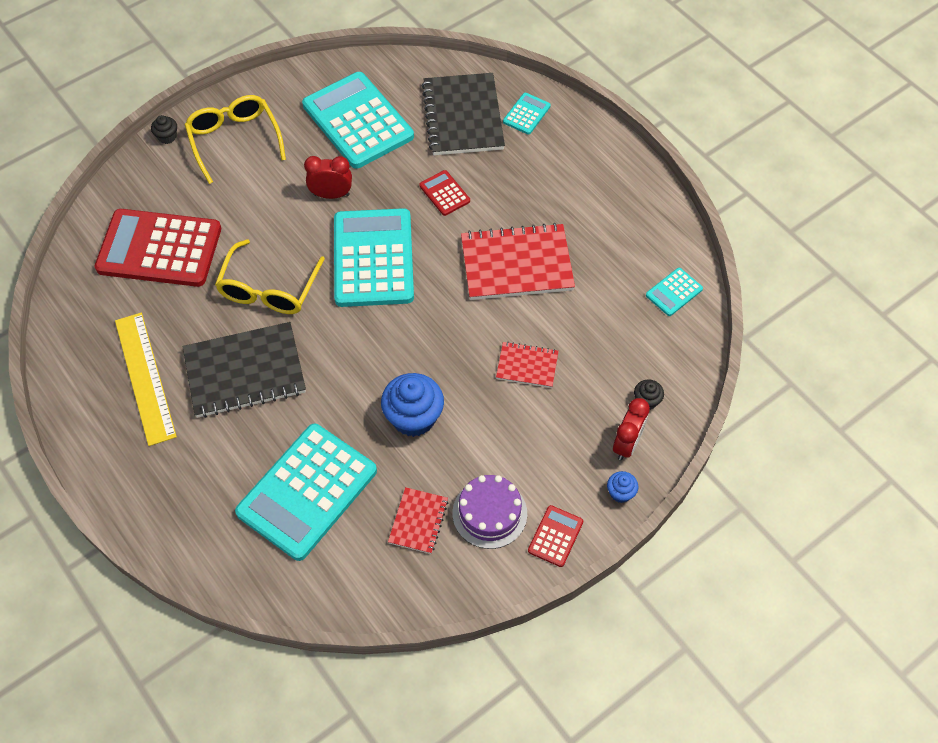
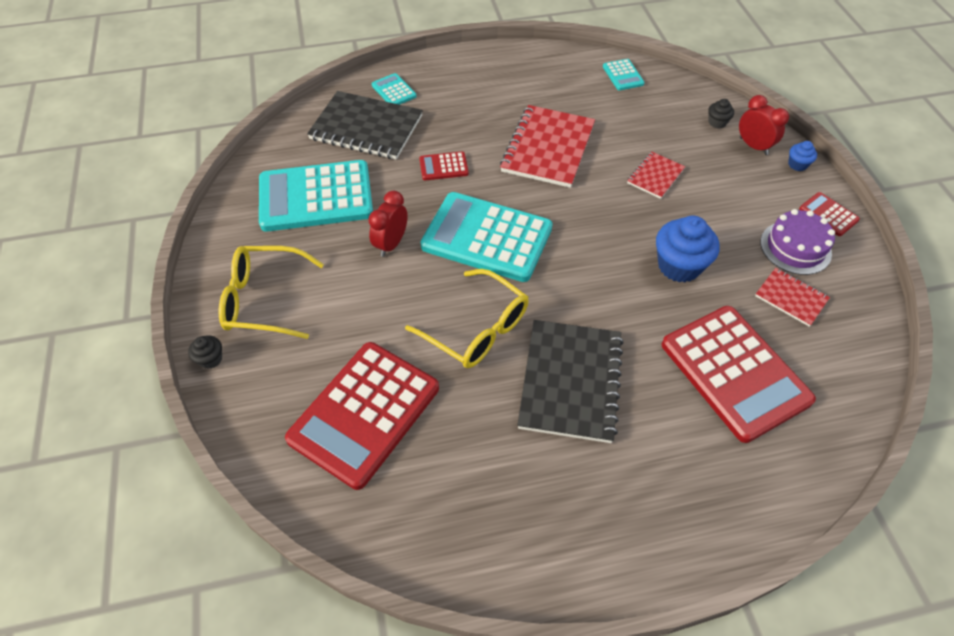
camera: 65 degrees left, 5 degrees down
yellow ruler [115,313,177,446] -> none
turquoise calculator [235,424,377,561] -> red calculator [662,306,816,443]

